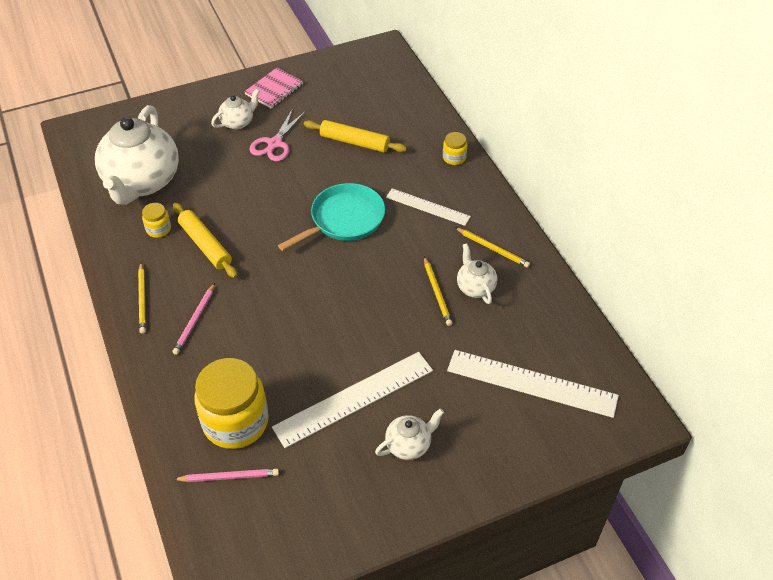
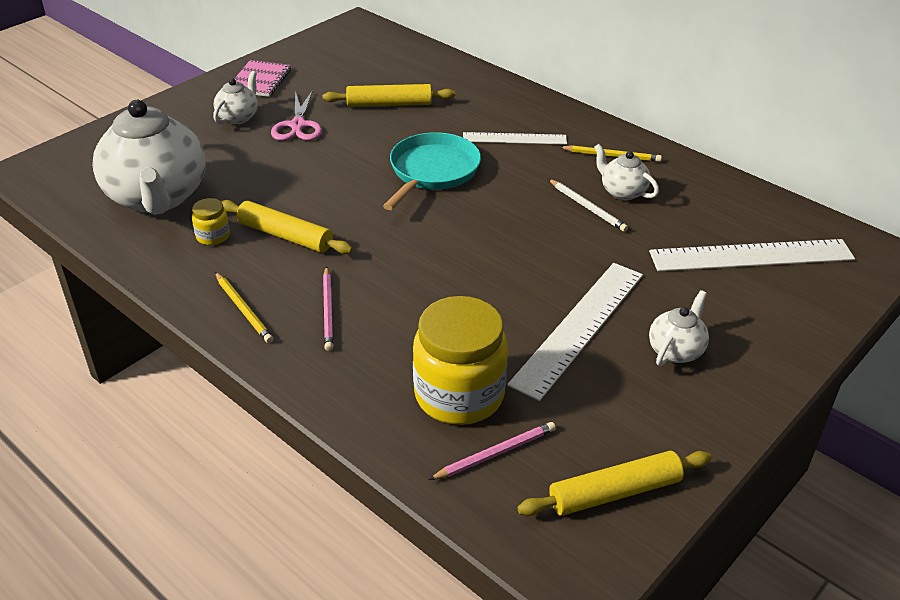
camera: 25 degrees left, 10 degrees down
yellow pencil [424,256,452,326] -> white pencil [548,179,628,232]
yellow jar [443,132,467,165] -> none
none -> yellow rolling pin [517,451,712,516]

